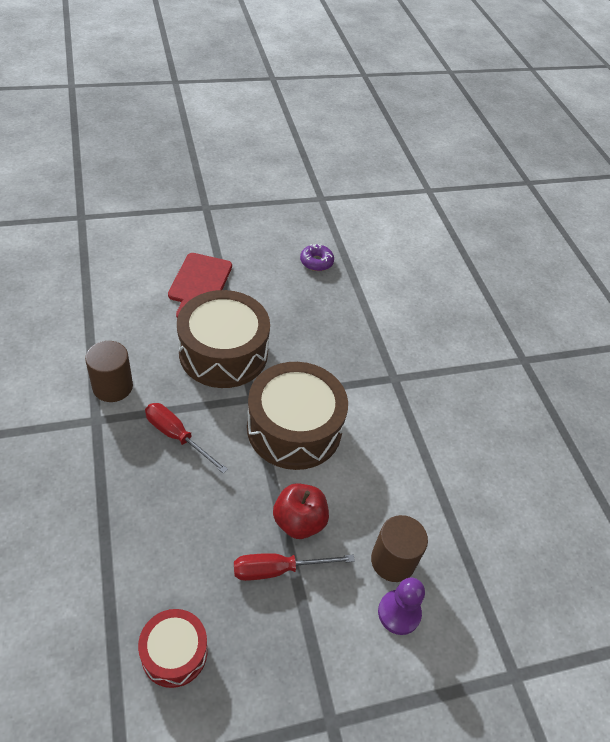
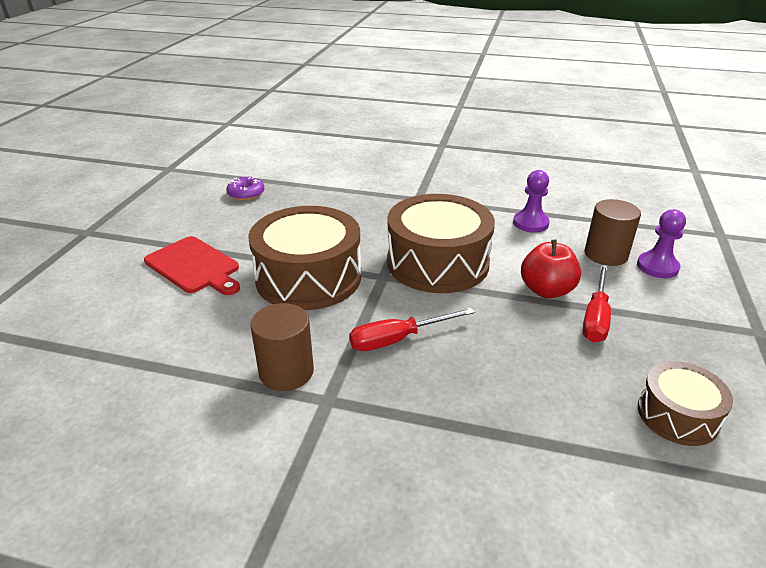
camera: 55 degrees left, 15 degrees down
red drum [138,609,207,688] -> brown drum [638,361,733,446]
none -> purple pawn [513,170,550,233]

